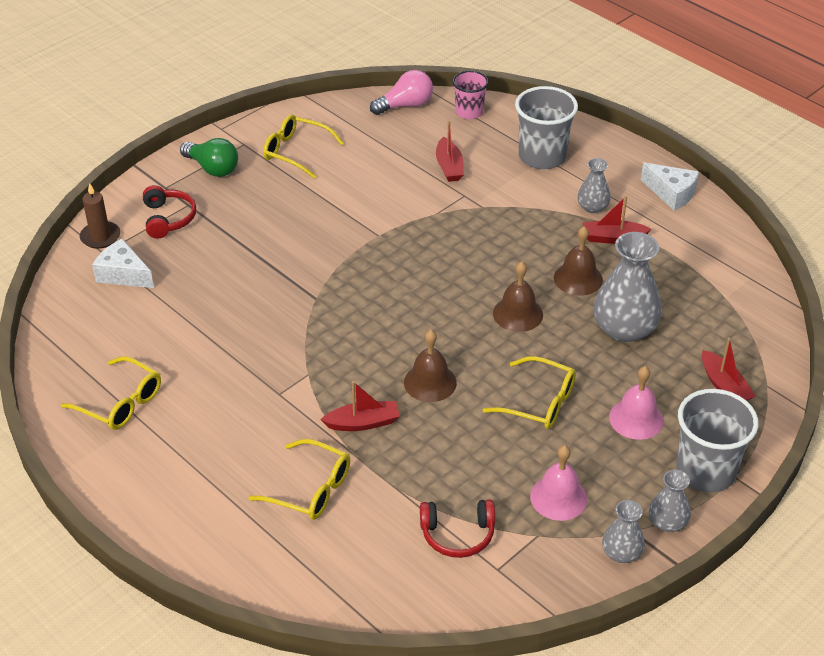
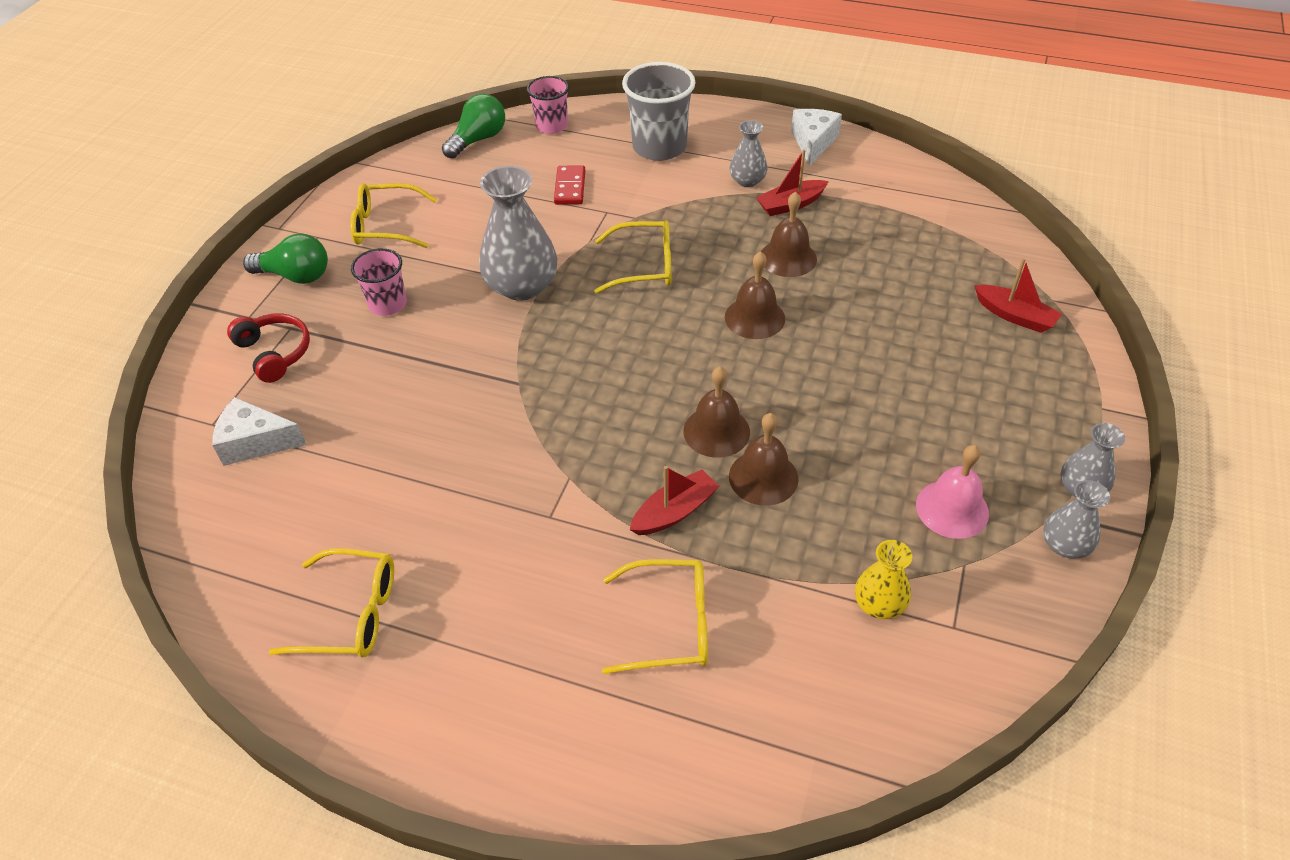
camera: 25 degrees left, 5 degrees up
brown candle [80,183,120,249] -> none
pink light bulb [370,70,433,115] -> green light bulb [442,94,505,159]
red headphones [420,500,495,558] -> yellow vase [855,540,912,619]
red boat [436,121,464,182] -> red domino [554,165,585,205]
yellow glasses [483,356,576,429] -> yellow glasses moved to [594,220,671,294]
grey vase [594,232,662,342] -> grey vase moved to [479,166,557,301]
pink bell [609,366,664,440] -> none
white cheese [641,162,699,211] -> white cheese turned 90 degrees counterclockwise [791,109,842,166]
grey cup [676,389,759,492] -> none
none -> pink cup [351,248,407,316]
none -> brown bell [729,413,798,506]

